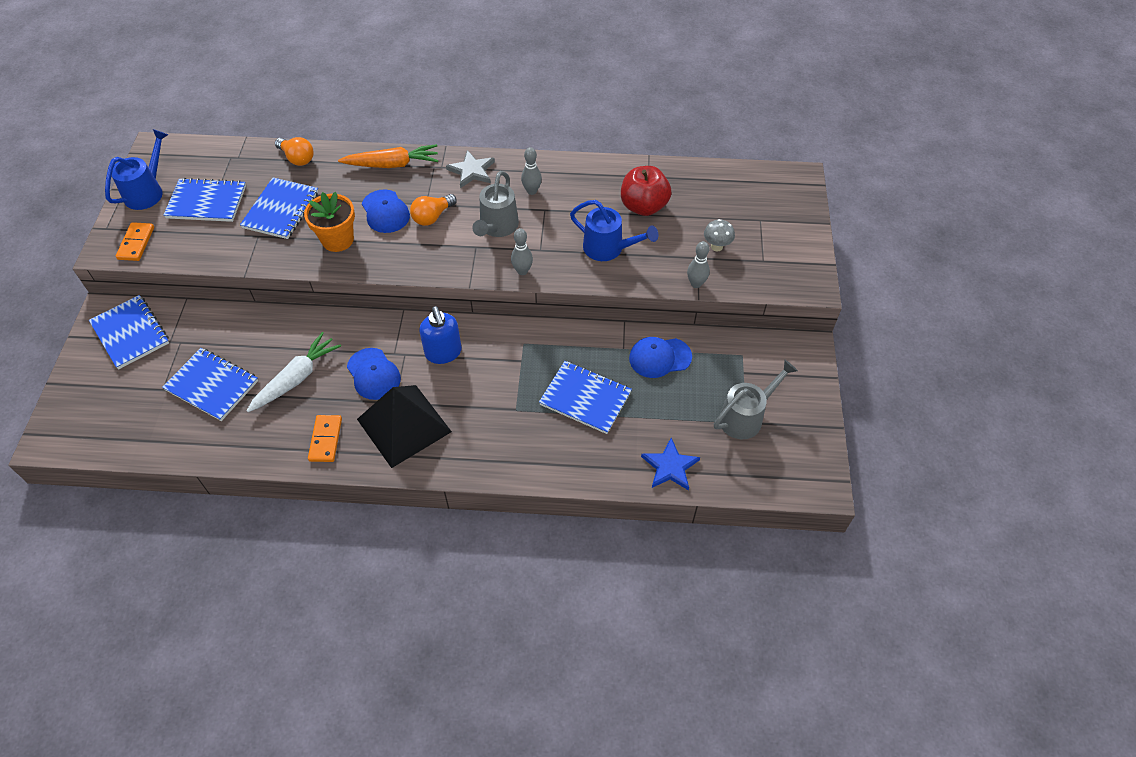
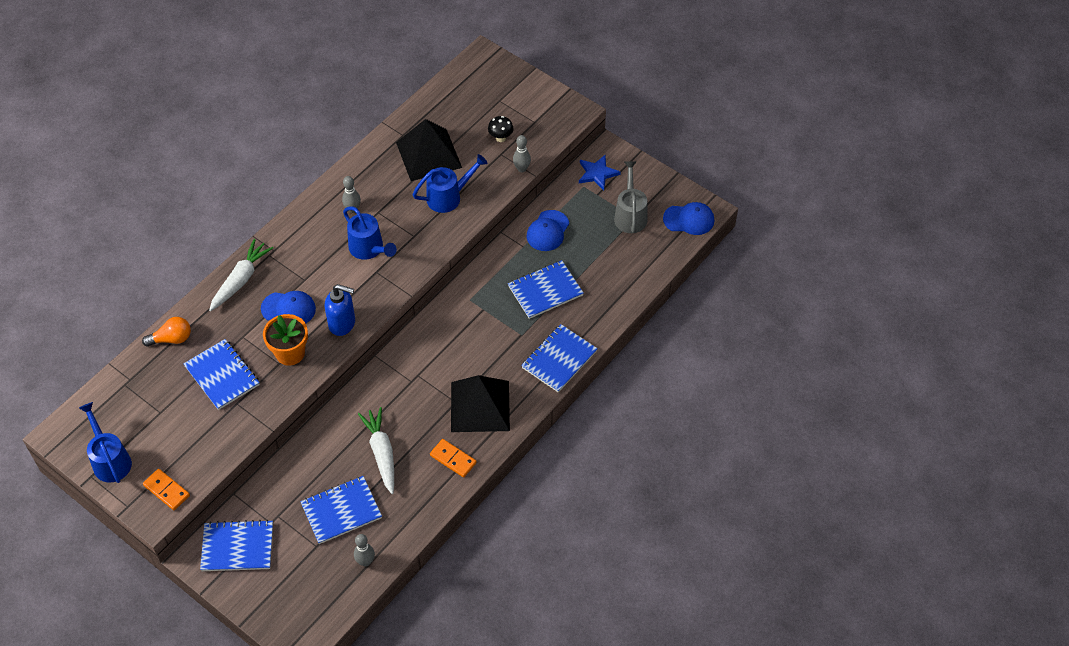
camera: 55 degrees left, 0 degrees up
blue notebook [164,178,246,222] -> blue notebook moved to [521,324,598,393]
orange carrot [338,144,438,168] -> white carrot [209,239,273,311]
blue cap [347,348,401,400] -> blue cap moved to [663,202,714,235]
orange light bulb [410,194,457,226] -> none
blue soap dispenser [419,306,462,364] -> blue soap dispenser moved to [325,284,355,336]
grey star [446,150,495,188] -> none
grey watering can [472,171,519,237] -> blue watering can [343,206,397,260]
grey bowling pin [511,228,533,275] -> grey bowling pin moved to [354,534,375,567]
red apple [621,166,672,216] -> black pyramid [396,119,462,181]
blue star [641,438,700,491] -> blue star moved to [579,155,621,191]
grey mushroom [704,219,735,251] -> black mushroom [488,116,513,142]

